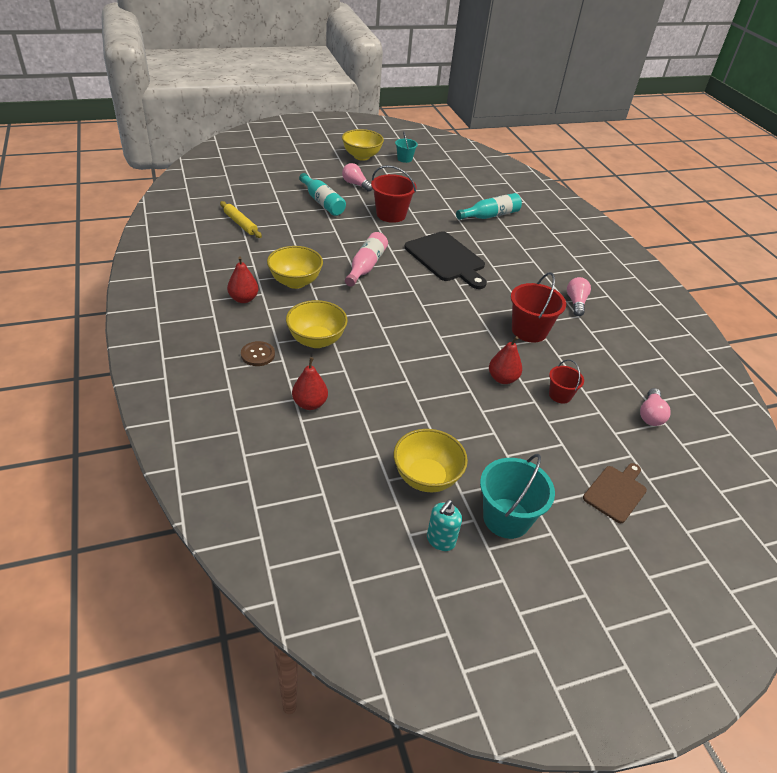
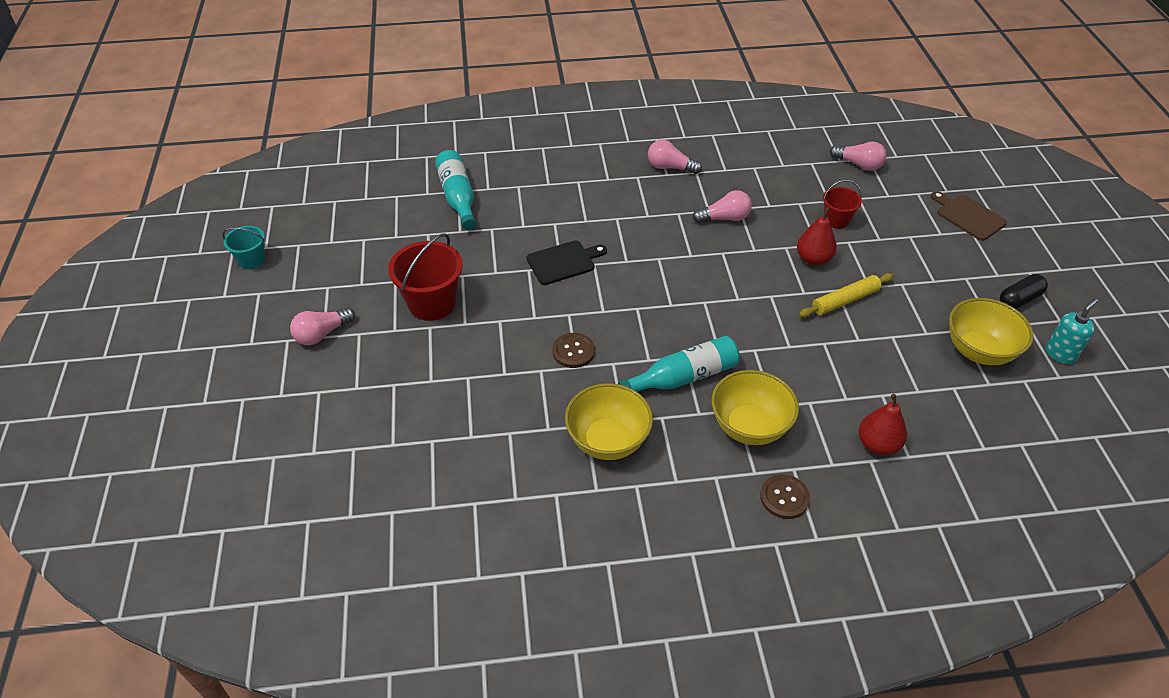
camera: 75 degrees left, 5 degrees up
yellow rolling pin [220,201,262,238] -> yellow rolling pin moved to [799,273,894,318]
red pear [227,256,259,303] -> none
turquoise bottle [299,173,346,216] -> turquoise bottle moved to [618,336,740,392]
yellow bowl [342,129,384,160] -> none
pink bottle [345,232,388,287] -> brown button [552,333,595,368]
black cutting board [404,231,487,289] -> black cutting board [526,240,607,285], size x0.58
turquoise soap dispenser [427,500,462,551] -> turquoise soap dispenser turned 90 degrees counterclockwise [1046,298,1098,364]
turquoise bucket [480,454,555,539] -> black capsule [1000,274,1048,309]
red bucket [511,272,566,343] -> pink light bulb [693,190,752,223]

